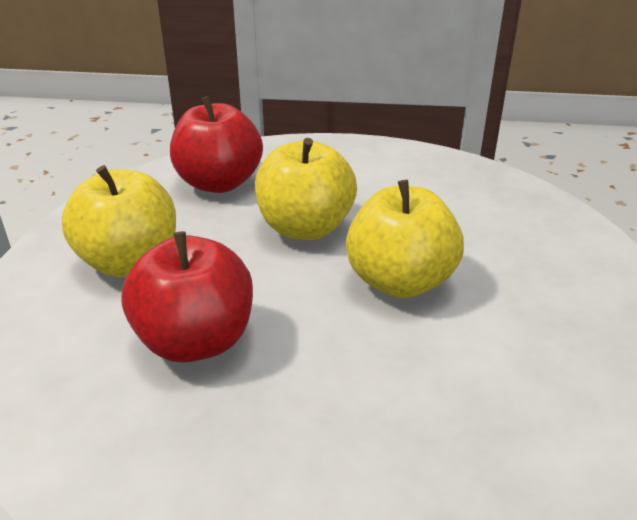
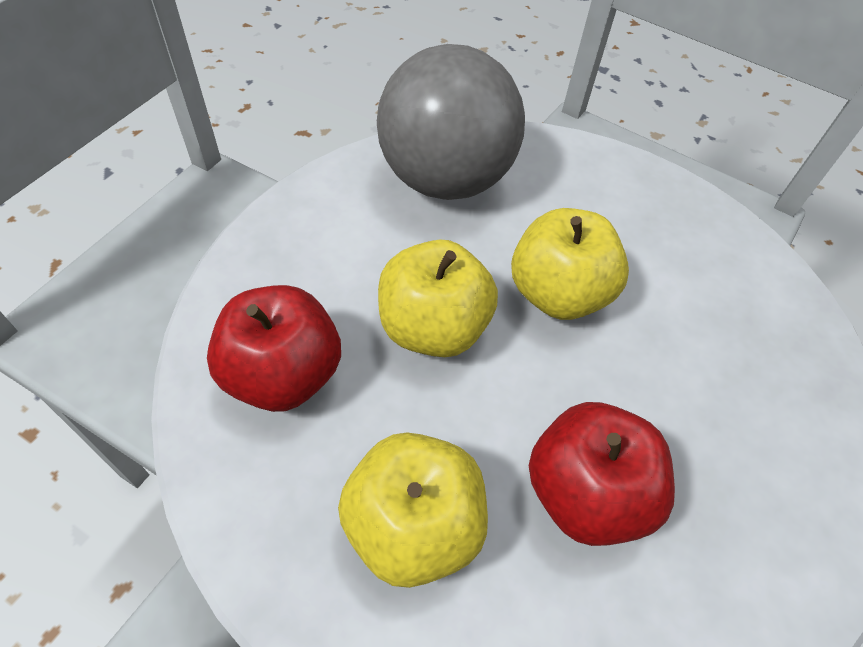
camera: 70 degrees left, 20 degrees up
none -> grey ball [377,44,525,200]

